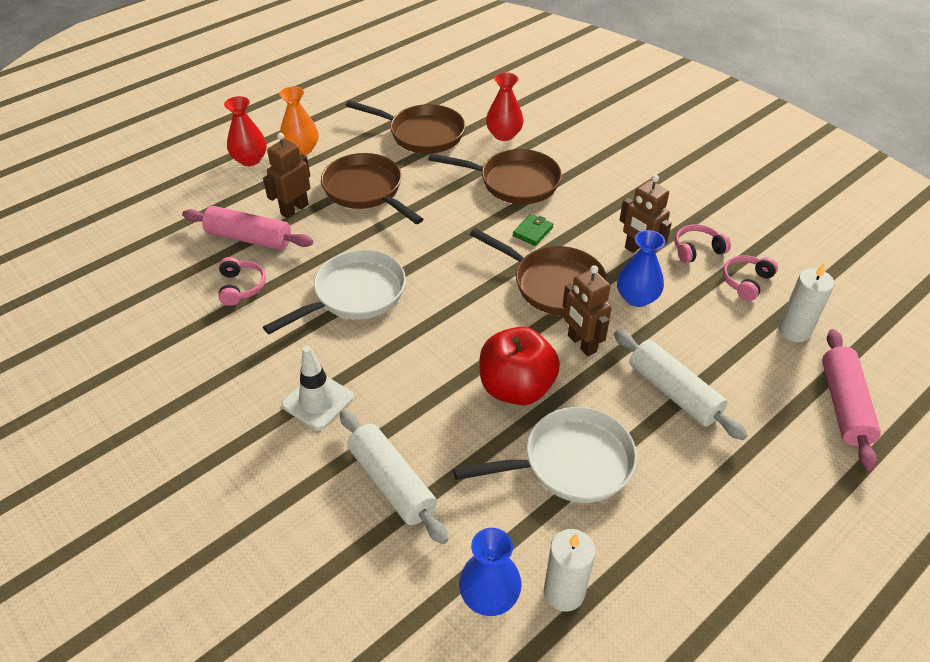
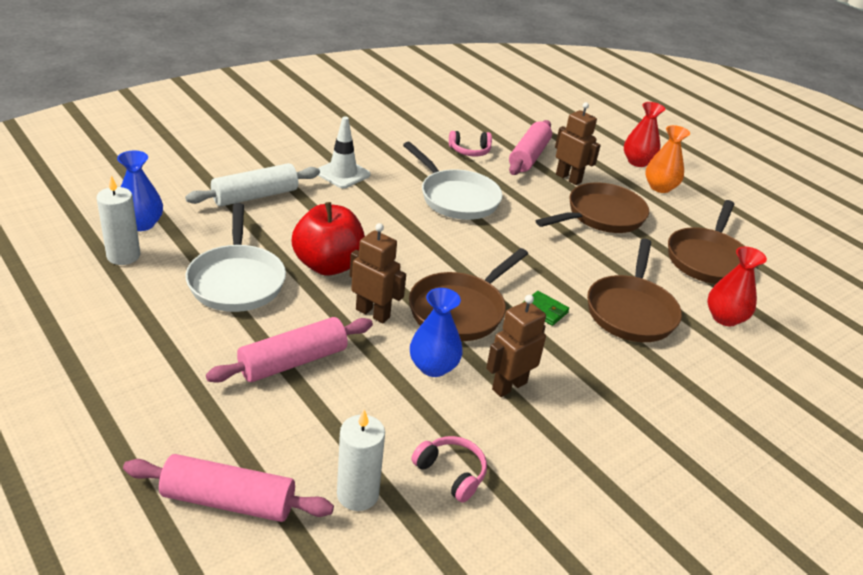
camera: 90 degrees right, 10 degrees down
brown robot [563,265,612,356] -> brown robot turned 60 degrees clockwise [350,223,406,323]
white rolling pin [614,330,747,440] -> pink rolling pin [206,317,373,383]
pink headphones [675,224,731,263] -> none

